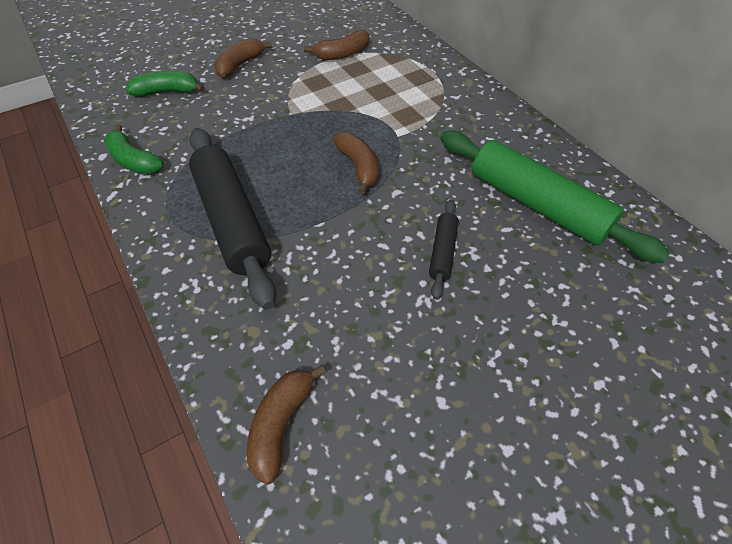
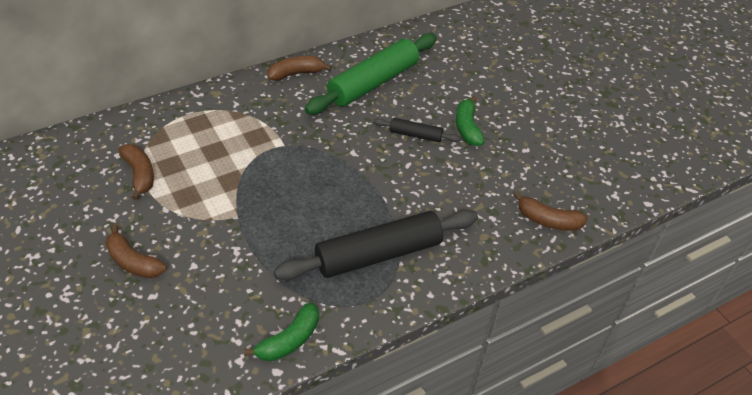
camera: 90 degrees left, 5 degrees down
green banana [126,71,205,97] -> green banana moved to [456,96,485,146]
brown banana [333,132,379,195] -> brown banana moved to [267,56,332,81]

